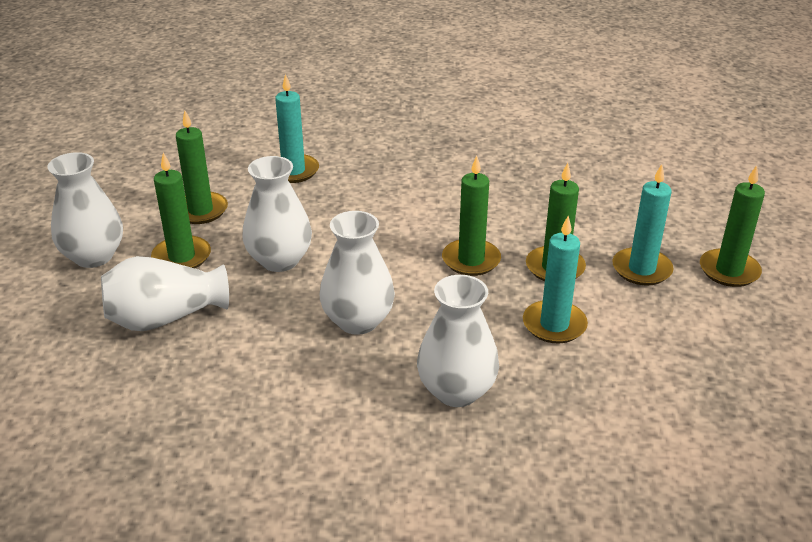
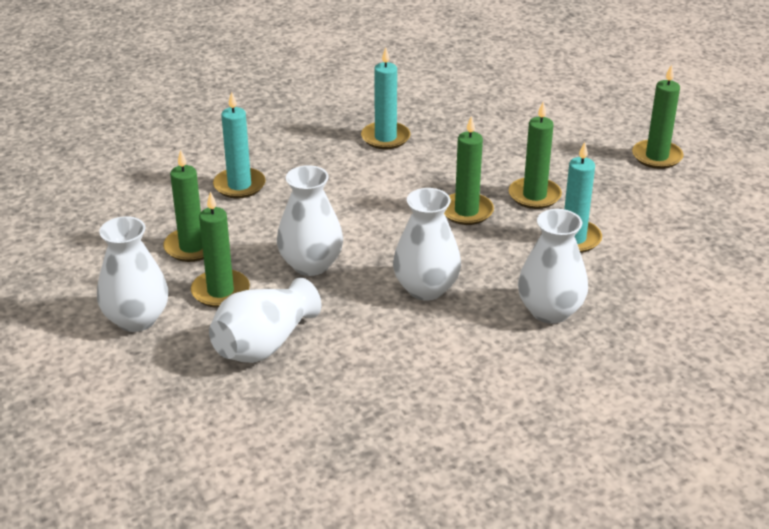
camera: 30 degrees left, 0 degrees up
turquoise candle [613,164,674,286] -> turquoise candle moved to [361,47,410,149]

